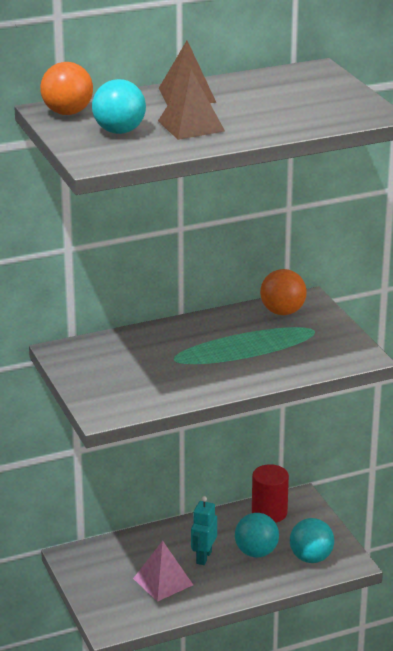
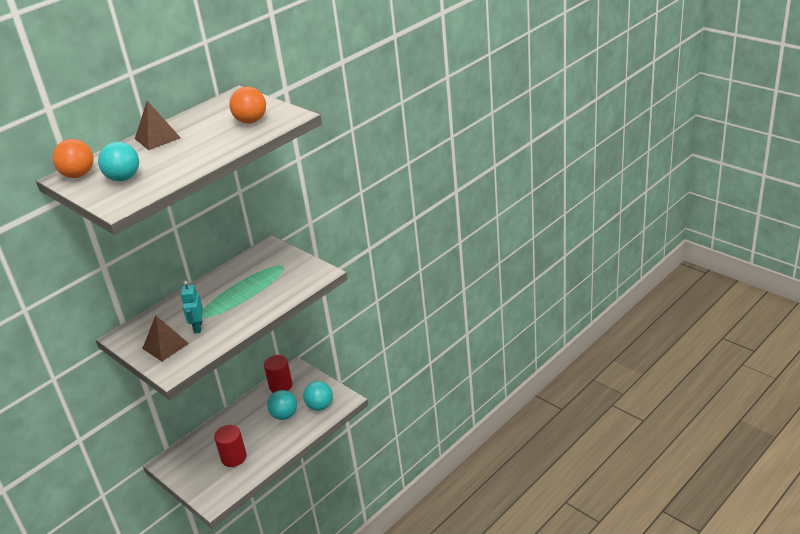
camera: 20 degrees left, 5 degrees up
pink pyramid [133,541,193,602] -> red cylinder [214,425,247,467]
brown pyramid [158,69,225,140] -> brown pyramid moved to [142,315,189,361]
turquoise robot [191,496,217,565] -> turquoise robot moved to [180,281,203,333]
orange ball [260,269,307,315] -> orange ball moved to [229,87,266,124]

